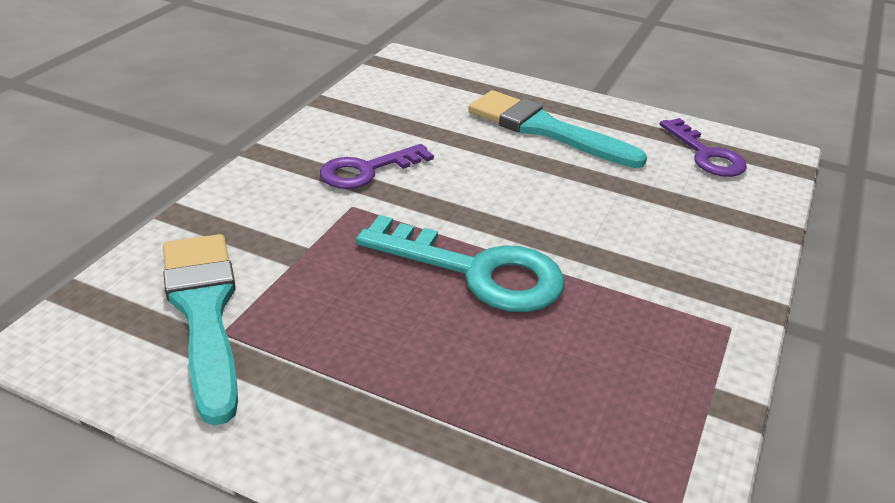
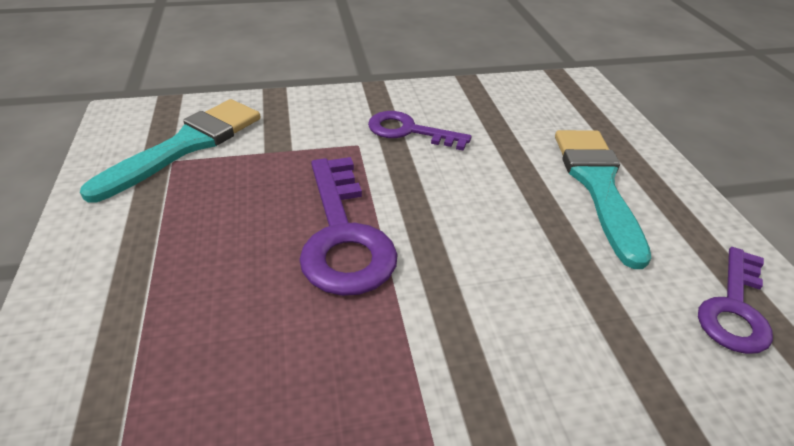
camera: 55 degrees right, 5 degrees up
turquoise key [356,215,565,312] -> purple key [299,157,398,296]

